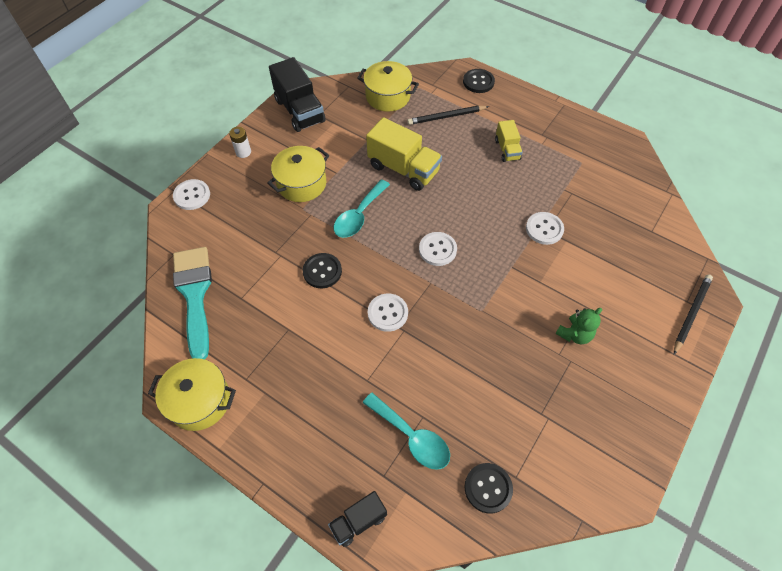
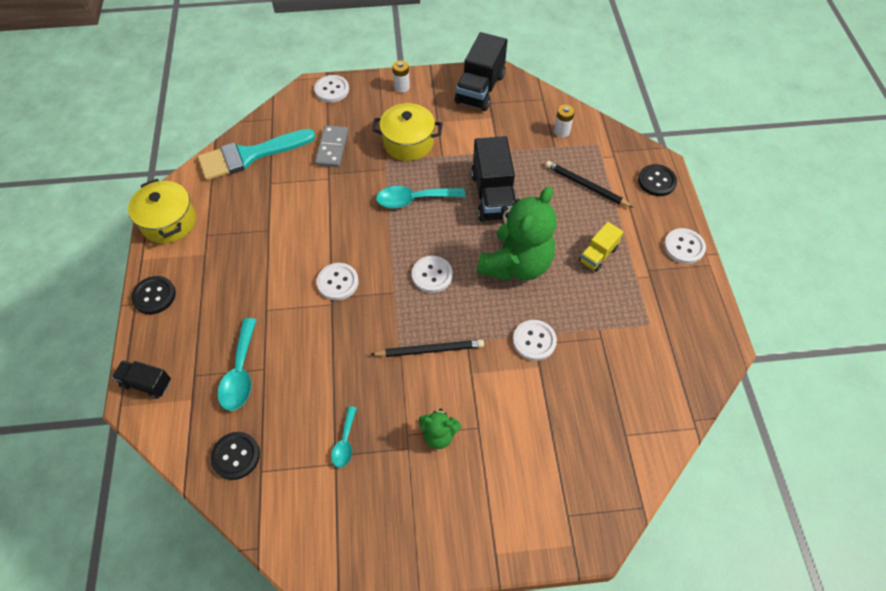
camera: 50 degrees right, 0 degrees up
turquoise brush [173,247,212,360] -> turquoise brush turned 150 degrees counterclockwise [198,129,315,180]
black button [303,253,342,288] -> black button moved to [131,276,176,314]
yellow pot [357,61,419,112] -> white battery [554,105,575,137]
yellow truck [366,117,442,191] -> black truck [471,136,516,222]
black pencil [674,274,713,355] -> black pencil moved to [370,339,484,357]
none -> grey domino [315,125,348,167]
none -> turquoise spoon [331,406,357,468]
none -> green teddy bear [477,187,556,281]
none -> white button [664,228,706,264]

